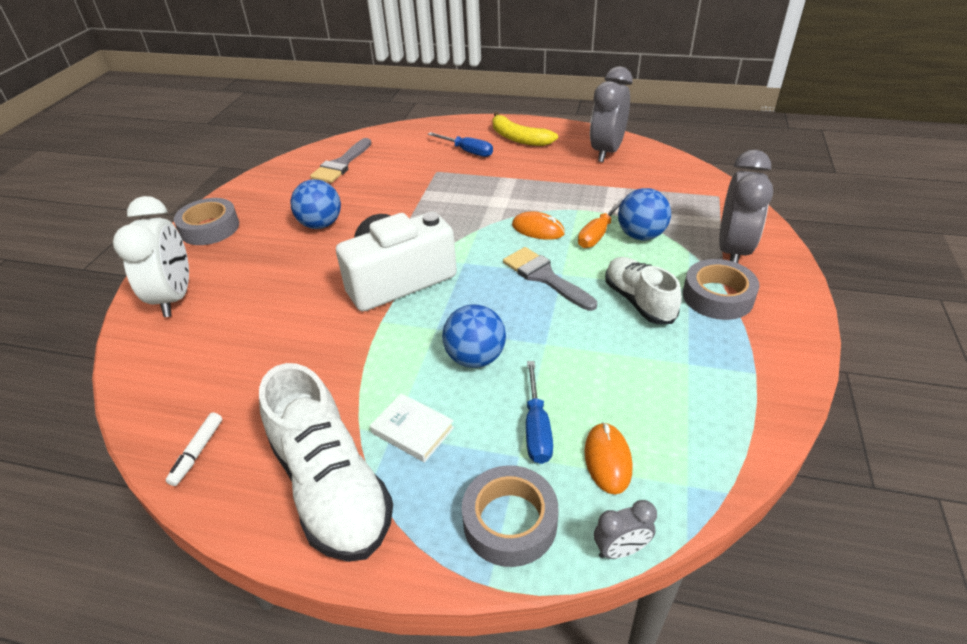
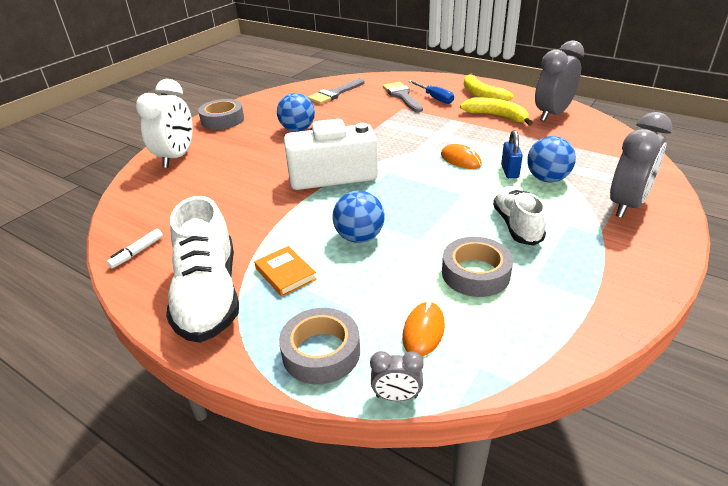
camera: 20 degrees right, 5 degrees down
white book [370,393,454,462] -> orange book [254,246,317,297]
grey brush [503,247,597,311] -> grey brush moved to [383,82,423,112]
blue screwdriver [526,361,553,464] -> none
orange screwdriver [578,198,624,248] -> blue padlock [501,130,523,178]
grey tape [683,259,759,320] -> grey tape moved to [442,237,513,297]
none -> yellow banana [460,97,533,126]

